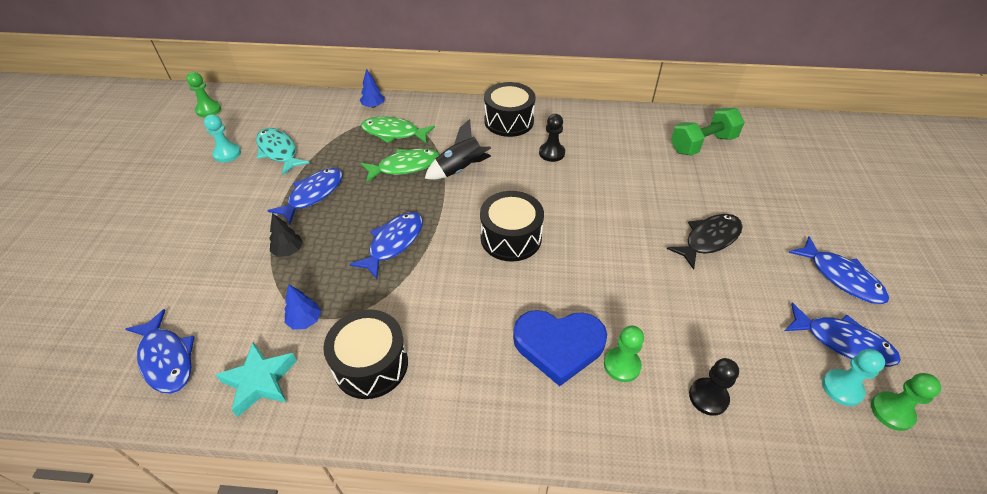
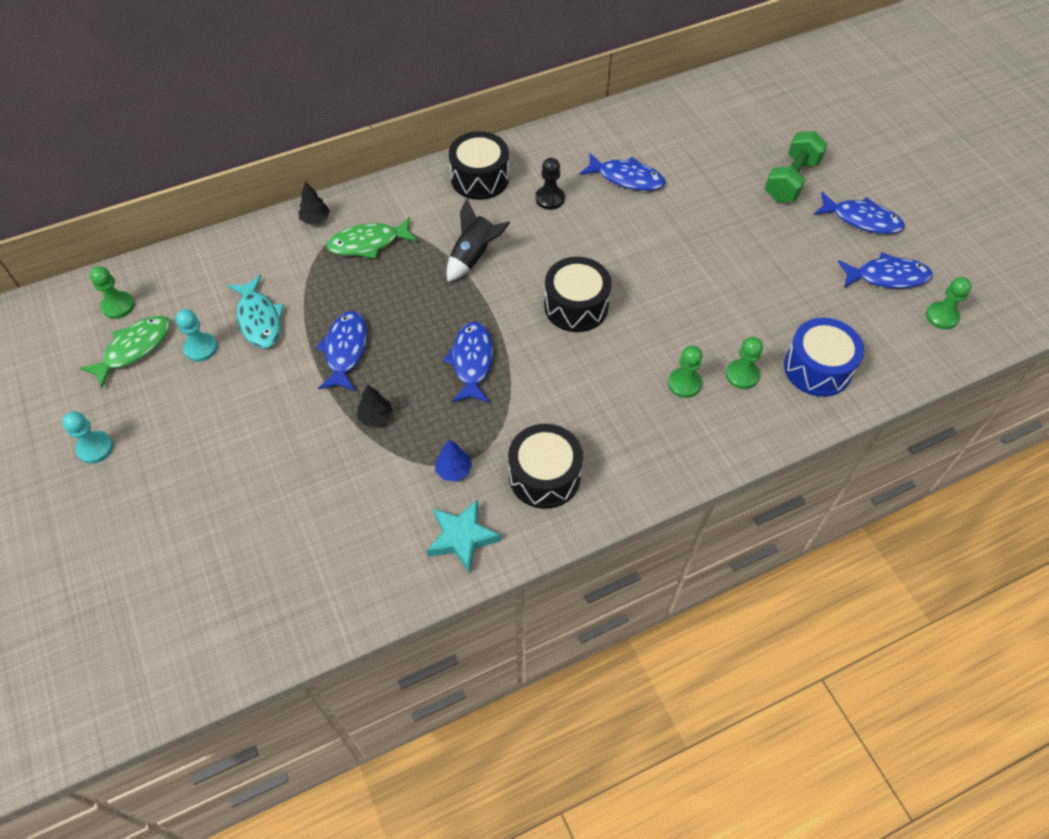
camera: 30 degrees left, 10 degrees up
blue fish [126,309,194,394] -> blue fish moved to [579,153,665,191]
turquoise fish [256,128,309,175] -> turquoise fish turned 135 degrees counterclockwise [227,275,284,348]
blue tree [360,69,385,108] -> black tree [299,181,330,224]
green fish [361,148,440,183] -> green fish moved to [79,316,170,388]
blue heart [513,310,607,386] -> green pawn [668,346,702,398]
black fish [667,214,743,270] -> none
green dumbbell [671,108,745,156] -> green dumbbell moved to [765,131,828,202]
black pawn [689,358,739,416] -> blue drum [784,318,864,397]
turquoise pawn [822,349,885,406] -> turquoise pawn moved to [62,411,113,464]

